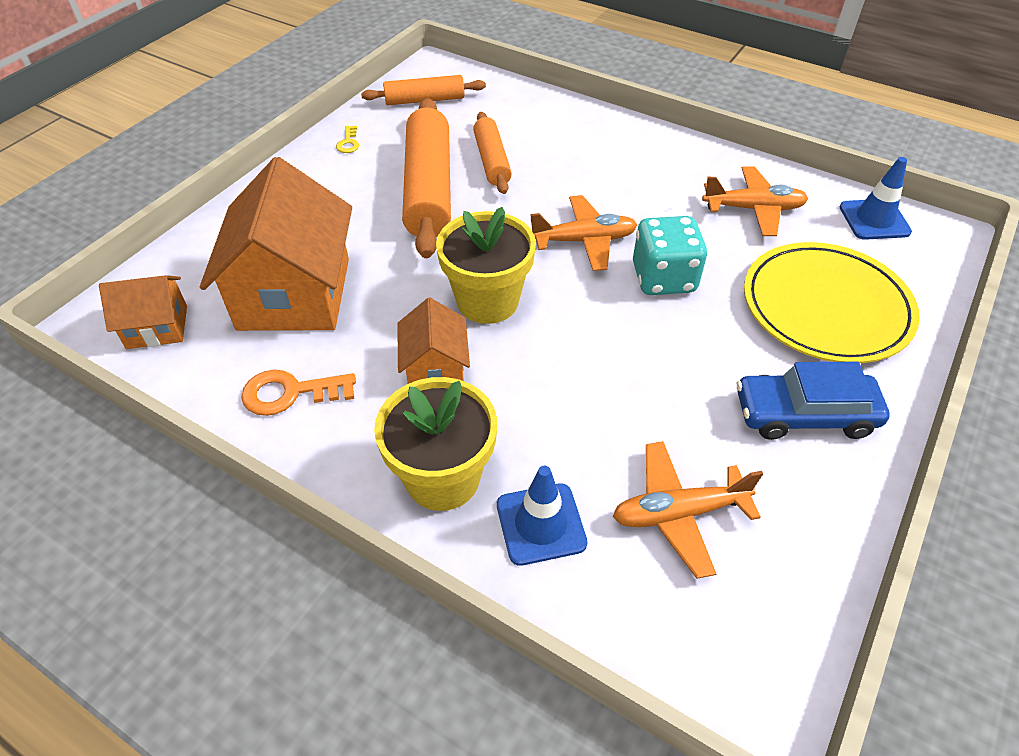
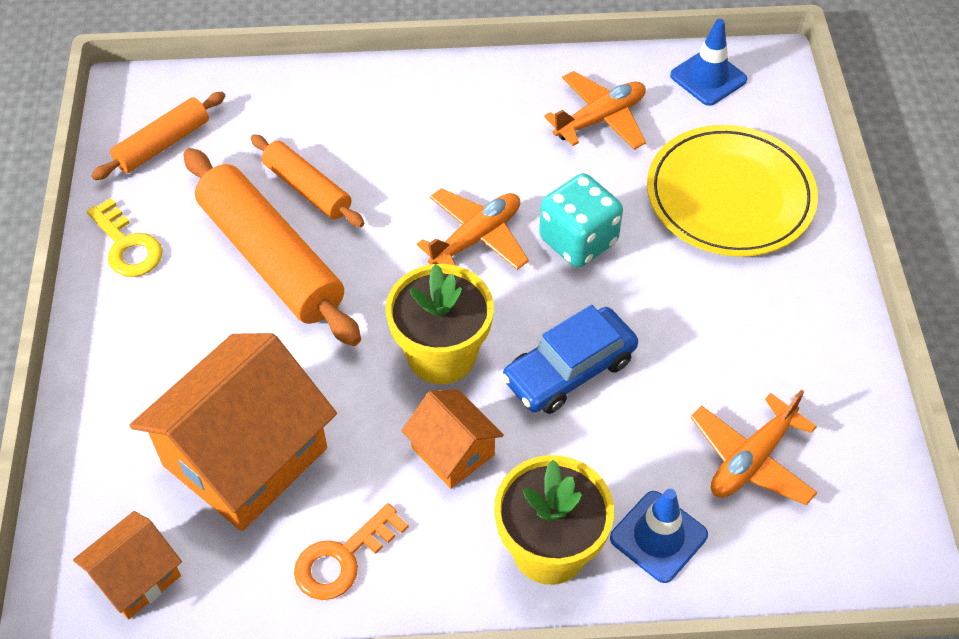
camera: 35 degrees left, 5 degrees up
orange house [200,157,352,331] -> orange house turned 75 degrees clockwise [129,333,337,531]
yellow key [336,126,359,153] -> yellow key [87,198,163,277], size x1.81
blue car [737,362,890,440] -> blue car moved to [502,305,638,414]

